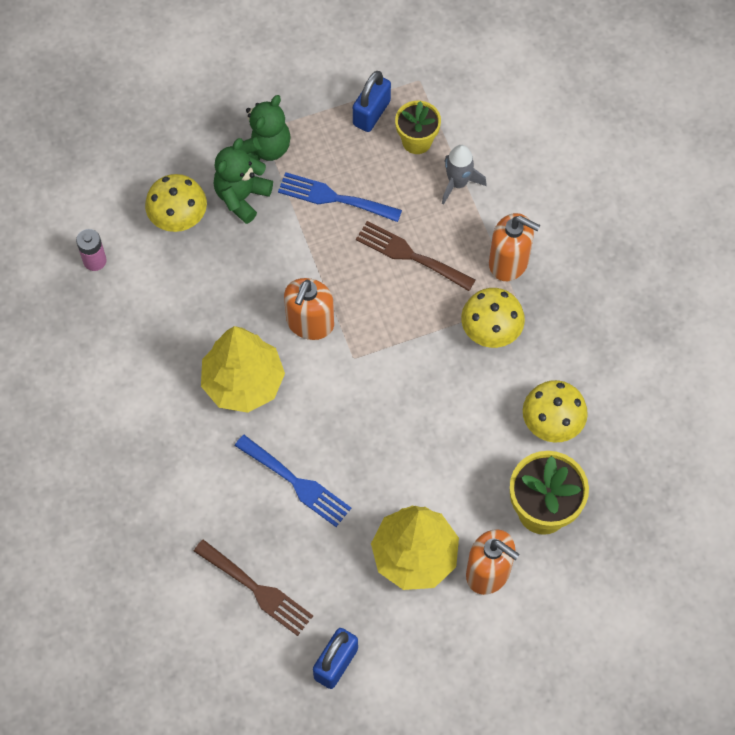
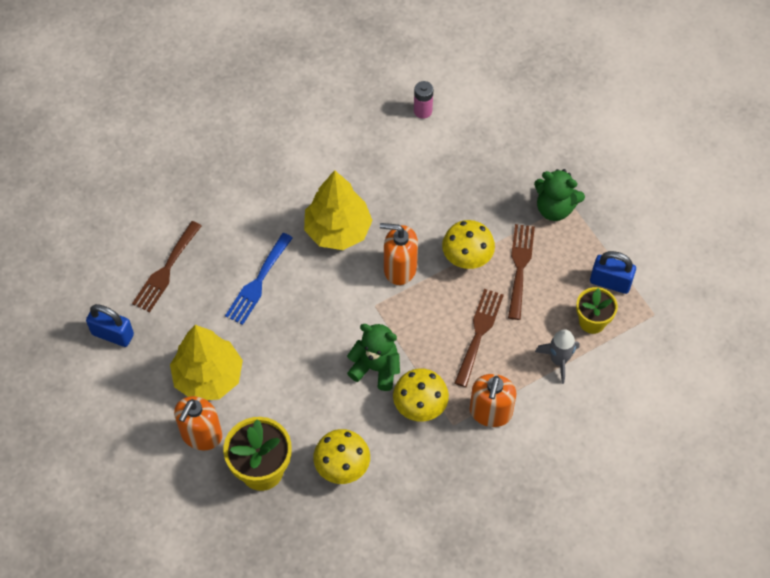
camera: 80 degrees right, 5 degrees down
yellow mushroom [145,174,207,232] -> yellow mushroom moved to [442,220,495,269]
green teddy bear [214,138,273,224] -> green teddy bear moved to [347,324,400,391]
blue fork [278,172,402,222] -> brown fork [508,224,535,320]

